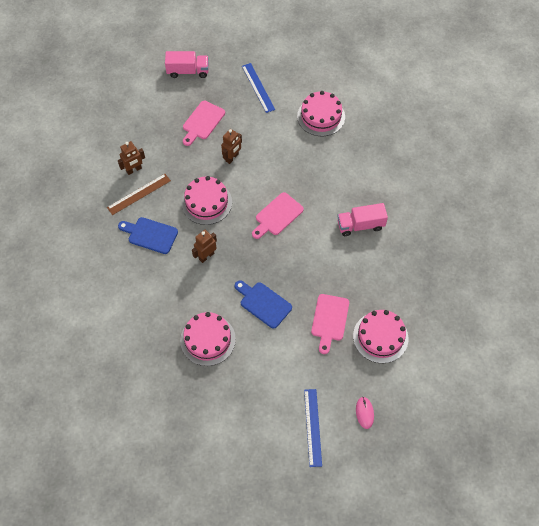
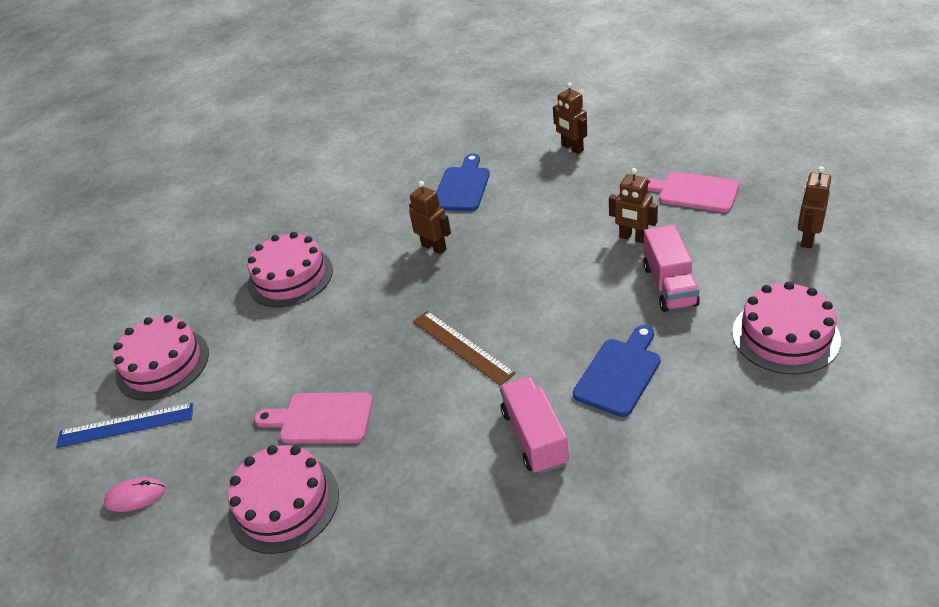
camera: 90 degrees right, 20 degrees down
brown ruler [107,174,171,215] -> brown ruler moved to [413,311,516,386]
pink truck [165,51,209,78] -> pink truck moved to [643,225,700,312]
pink cake [181,176,232,225] -> pink cake moved to [113,315,209,401]
blue cutting board [235,280,292,329] -> blue cutting board moved to [573,325,661,417]
blue ruler [242,63,275,113] -> brown robot [798,166,831,248]
pink cutting board [252,192,304,239] -> none

